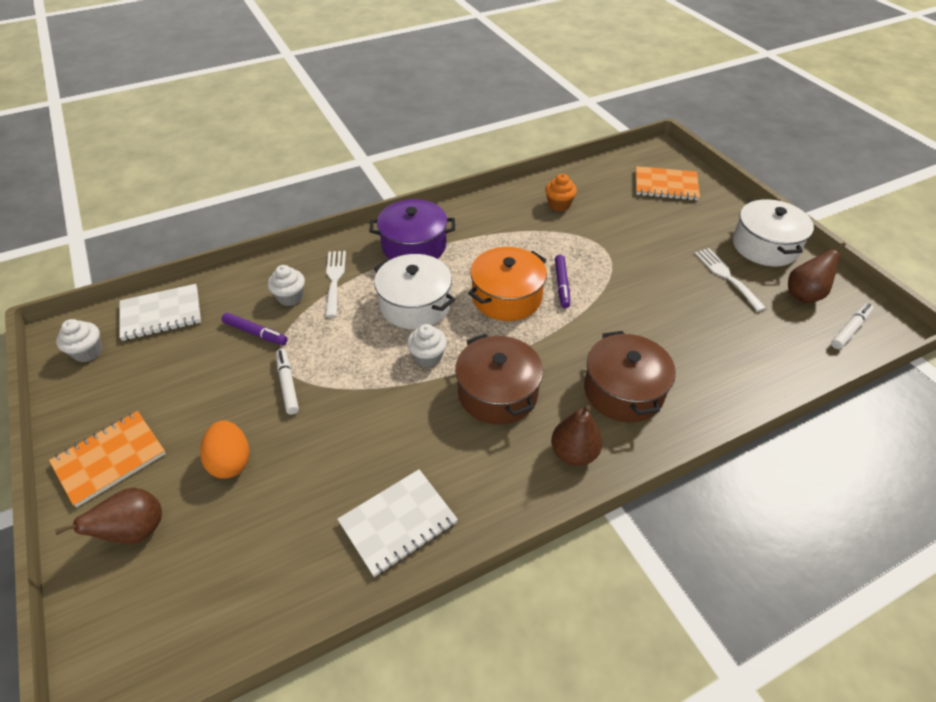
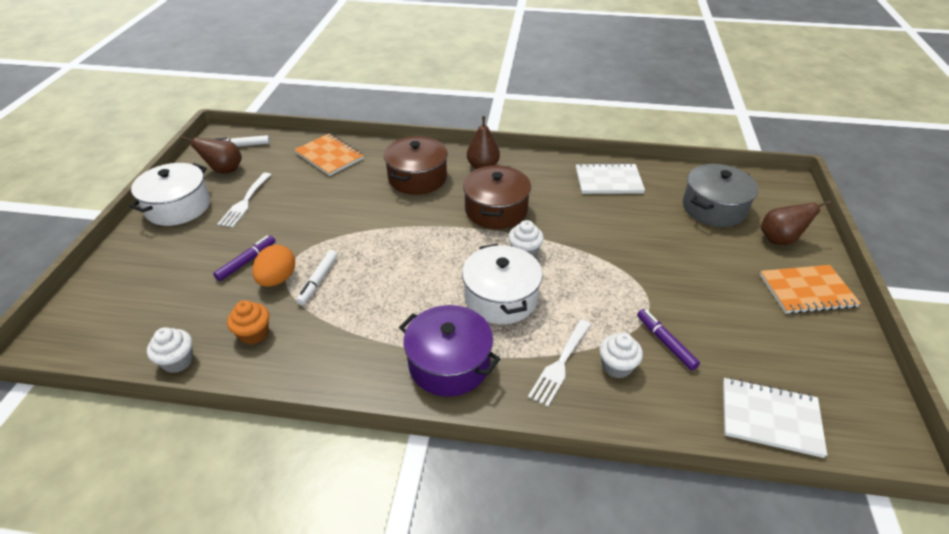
camera: 145 degrees left, 5 degrees down
white cupcake [56,319,102,362] -> white cupcake moved to [147,327,193,373]
orange egg [200,421,249,479] -> orange egg moved to [252,245,295,287]
white marker [276,349,299,415] -> white marker moved to [296,250,338,305]
orange pot [468,247,547,321] -> none
purple marker [555,255,570,308] -> purple marker moved to [213,236,276,281]
orange notebook [636,166,700,201] -> orange notebook moved to [294,134,364,176]
none -> grey pot [683,164,758,227]

